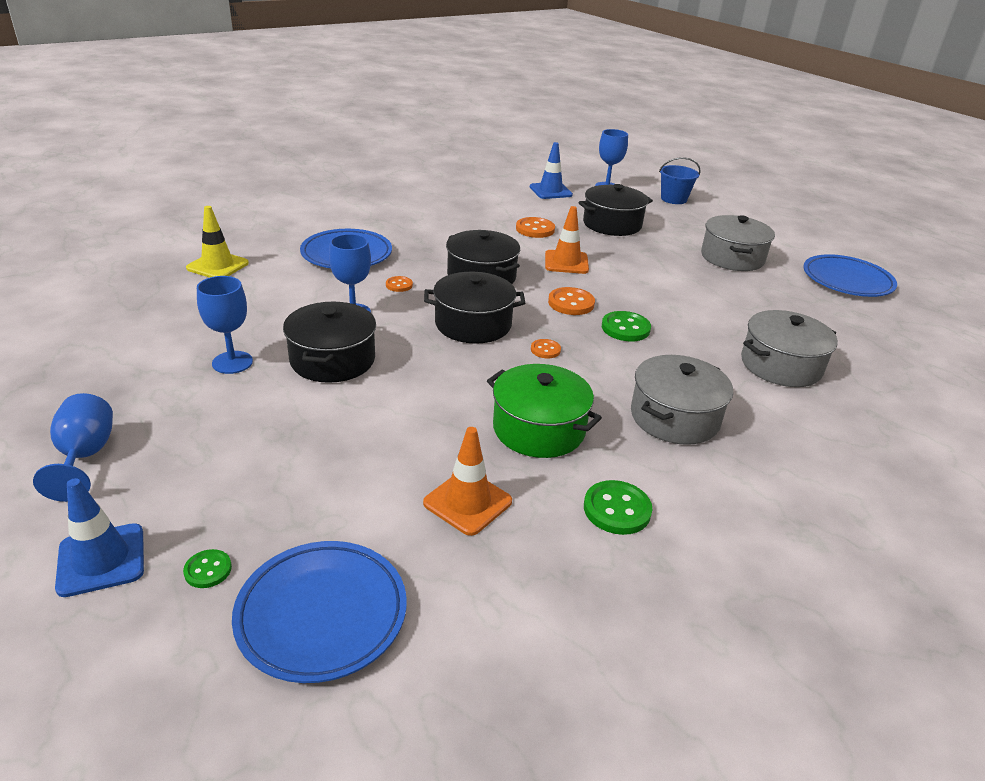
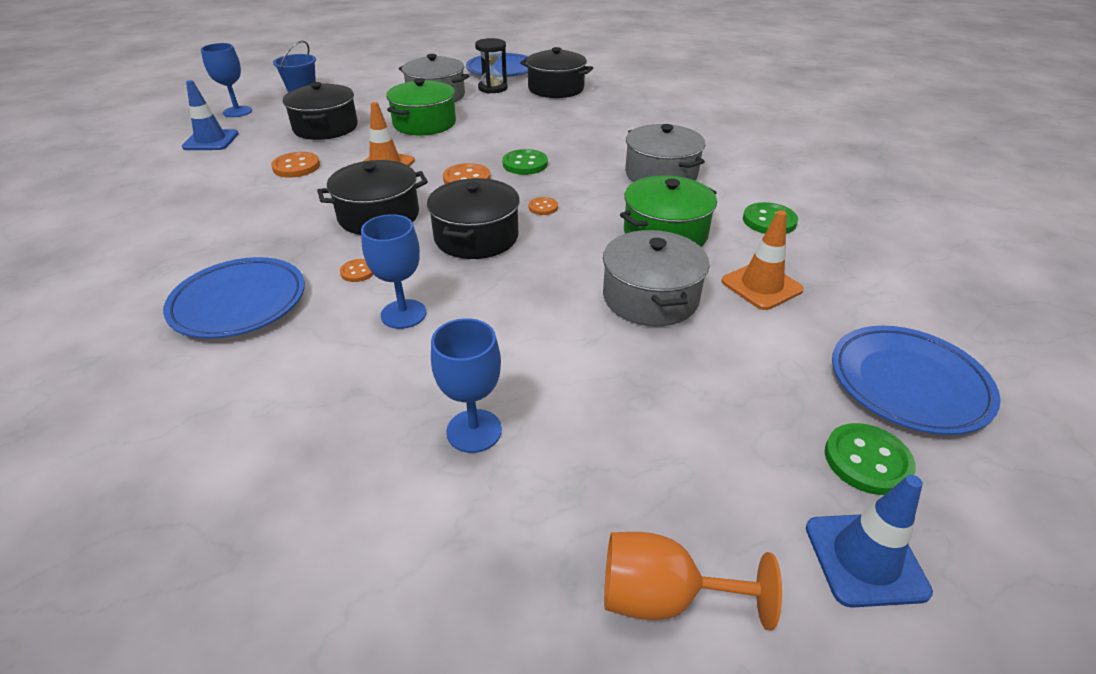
camera: 70 degrees left, 5 degrees up
blue goblet [33,393,113,502] -> orange goblet [604,532,782,631]
green button [183,549,232,588] -> green button [825,423,916,495], size x1.71
yellow traffic cone [186,206,249,278] -> none
black pot [283,302,376,383] -> black pot moved to [520,47,593,98]
grey pot [741,310,838,387] -> grey pot moved to [603,230,710,326]
none -> green pot [386,78,456,135]
none -> black hourglass [475,38,508,93]

